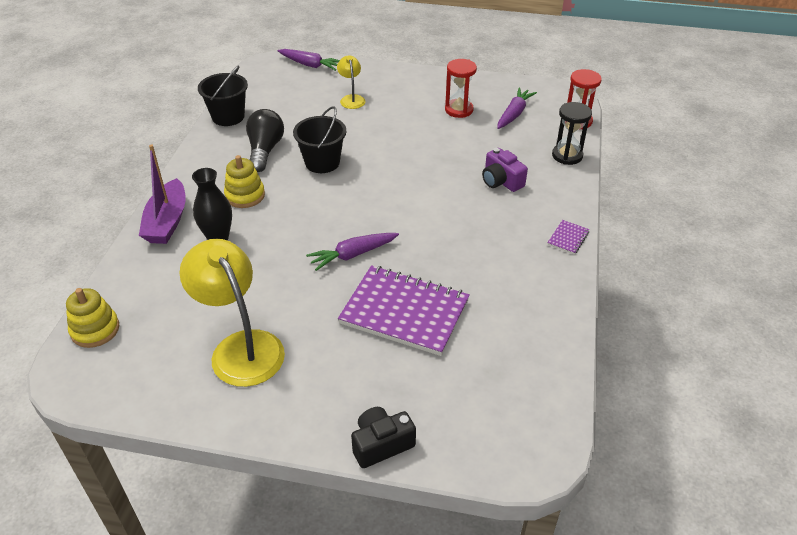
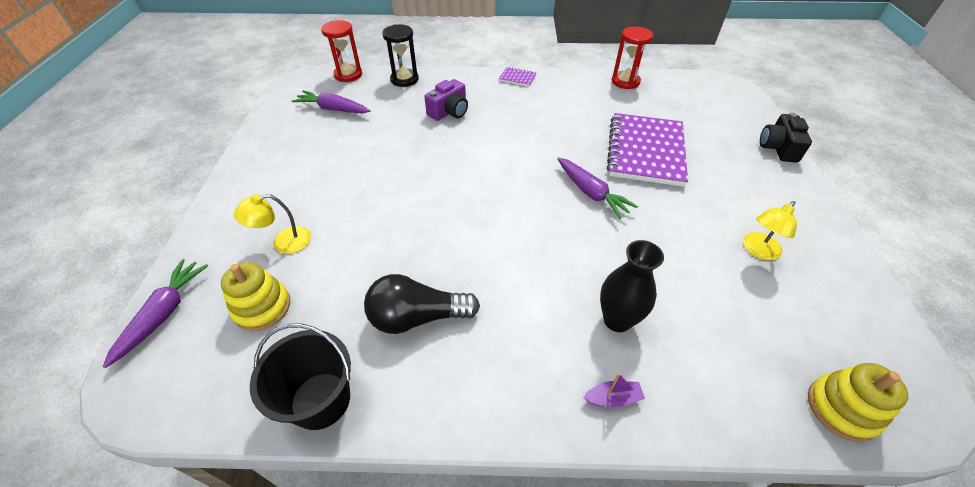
camera: 100 degrees left, 5 degrees up
purple boat [139,144,186,244] -> purple boat [583,373,645,407], size x0.43
yellow lamp [179,239,285,387] -> yellow lamp [743,201,797,260], size x0.50
yellow stacking toy [224,155,265,208] -> yellow stacking toy moved to [221,262,290,331]
black bucket [293,106,346,173] -> none
black camera [351,407,416,468] -> black camera turned 45 degrees clockwise [760,113,812,162]
red hourglass [445,59,477,118] -> red hourglass moved to [612,26,653,89]

